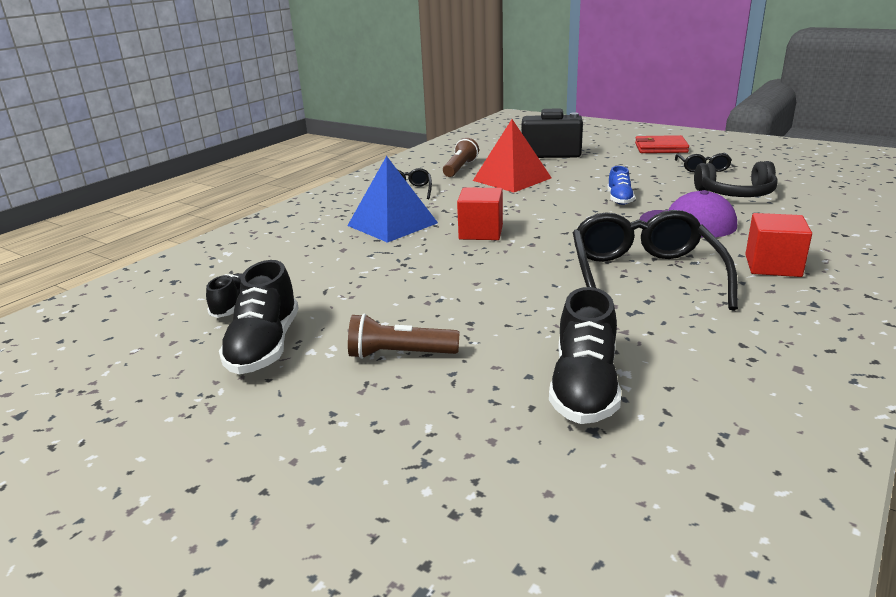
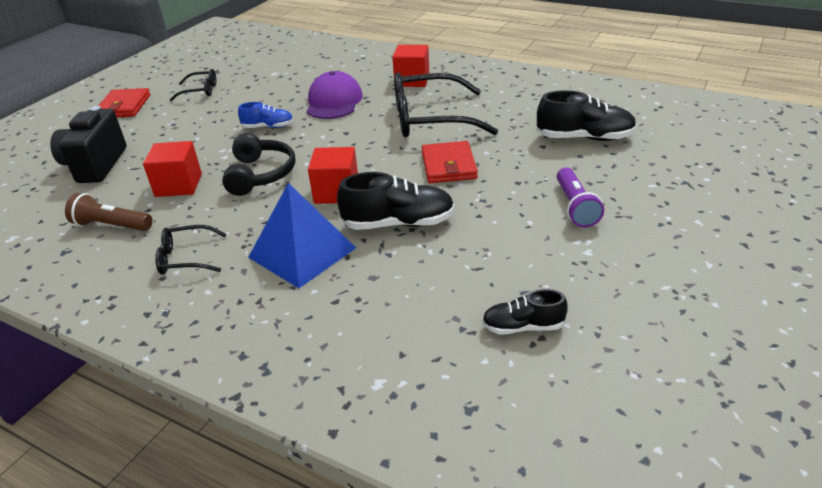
camera: 95 degrees left, 10 degrees up
black shoe [219,260,299,374] -> black shoe moved to [337,172,455,230]
brown flashlight [348,314,459,359] -> purple flashlight [557,168,604,228]
red pyramid [473,119,551,192] -> red cube [143,141,202,197]
black headphones [694,161,778,197] -> black headphones moved to [222,133,295,196]
none -> red wallet [422,141,478,183]

